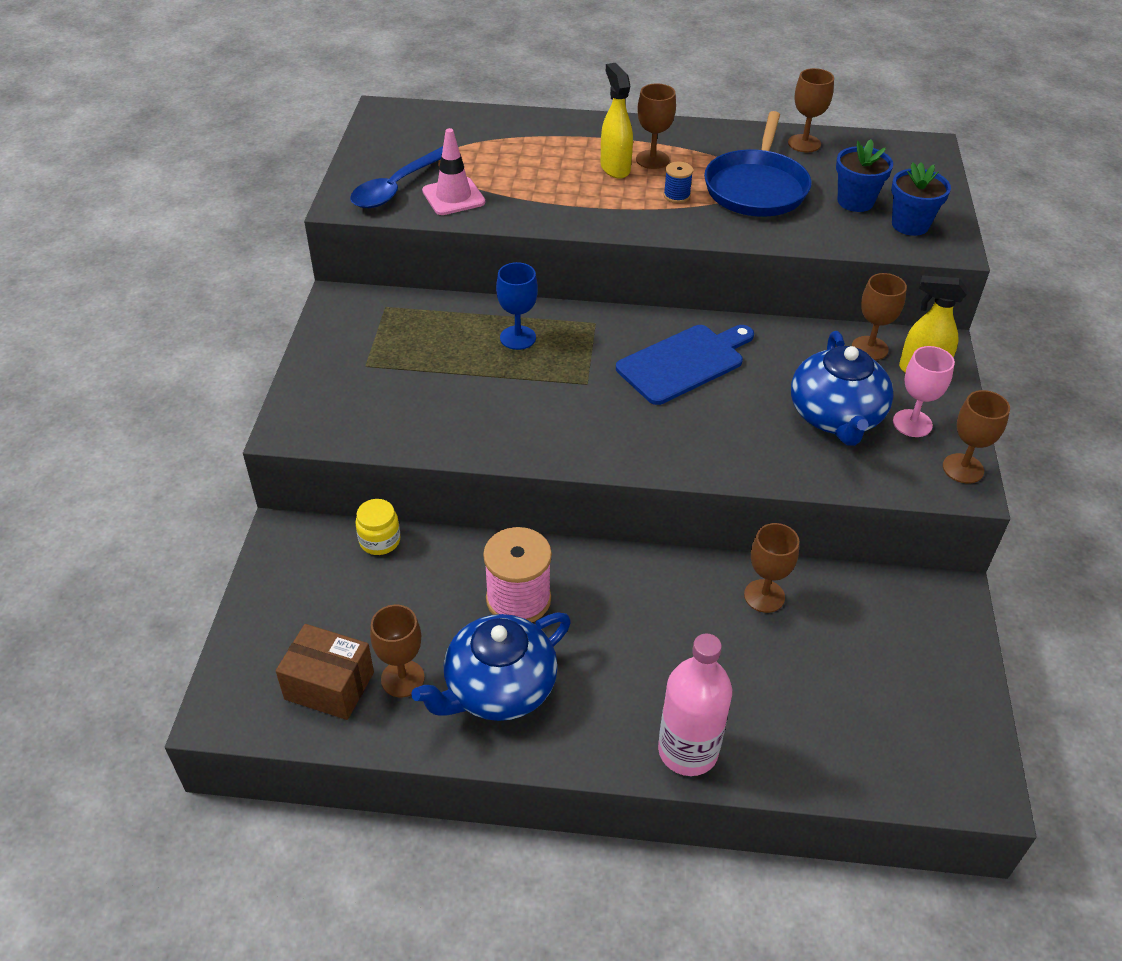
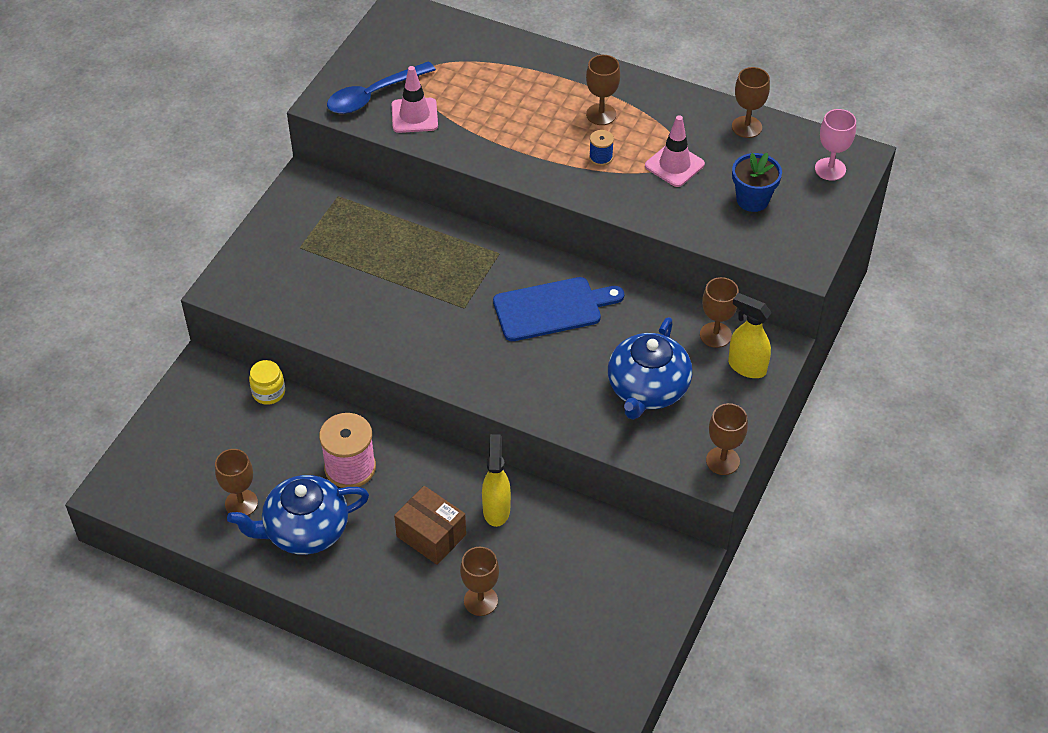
camera: 20 degrees right, 5 degrees up
brown box [276,624,374,720] -> brown box moved to [394,486,466,565]
blue goblet [496,262,538,350] -> none
yellow spray bottle [601,63,633,179] -> yellow spray bottle moved to [482,434,511,527]
pink bottle [658,633,732,776] -> none
blue pan [704,111,812,216] -> pink traffic cone [645,115,705,187]
brown goblet [744,523,799,613] -> brown goblet moved to [460,547,499,616]
blue flower pot [891,162,951,236] -> none
pink goblet [893,346,955,437] -> pink goblet moved to [815,109,856,181]

